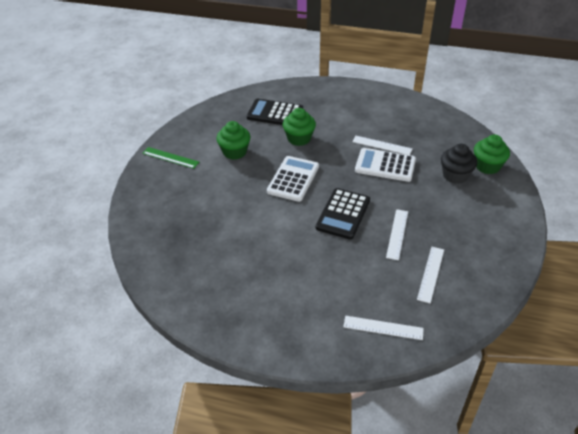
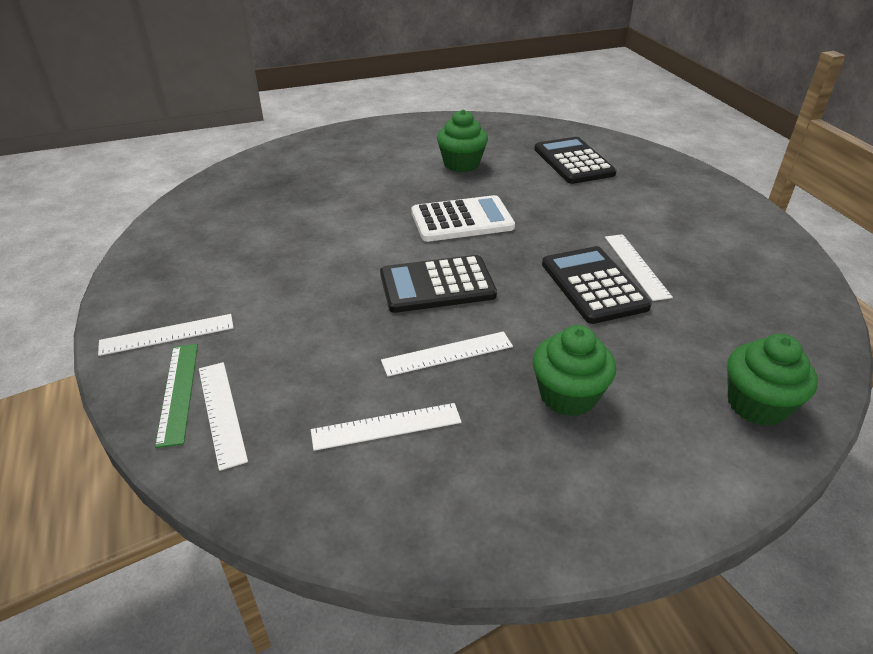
camera: 55 degrees right, 5 degrees down
green ruler [142,147,199,169] -> green ruler moved to [155,344,198,448]
green cupcake [283,108,316,146] -> green cupcake moved to [532,325,616,416]
white calculator [355,148,416,182] -> black calculator [542,246,652,324]
black cupcake [441,144,477,184] -> none
none -> white ruler [98,314,234,356]

